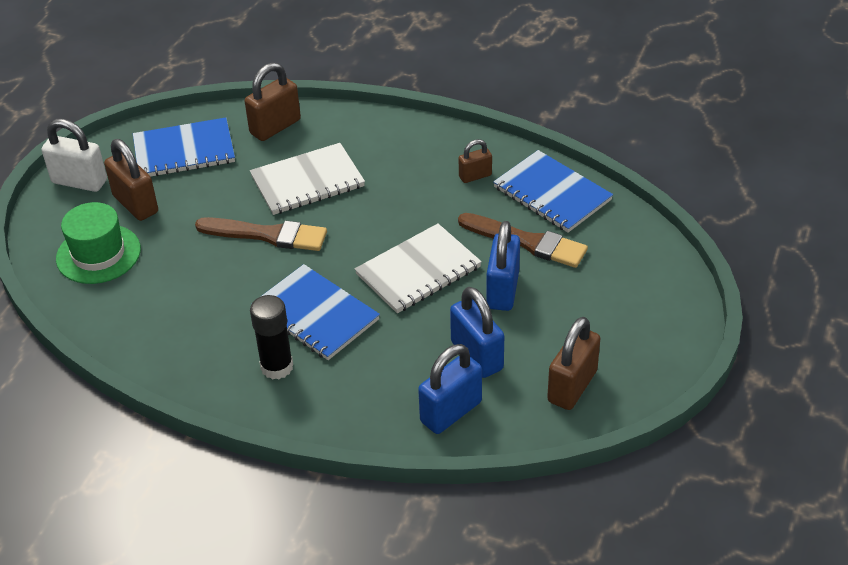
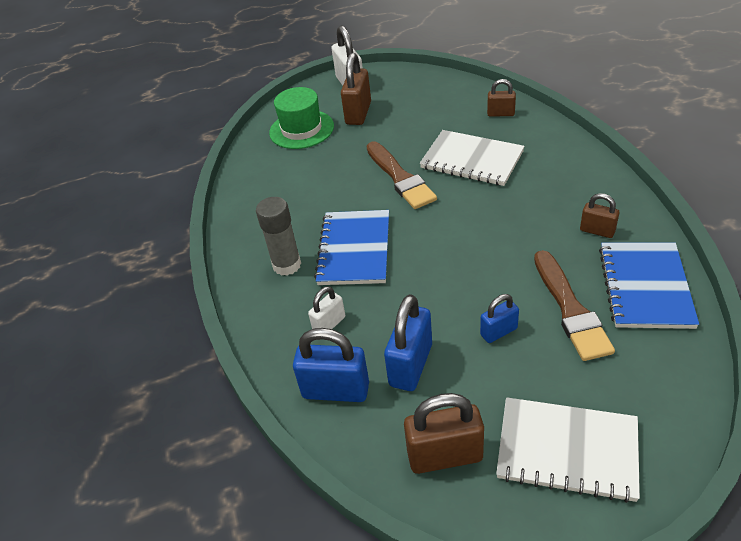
camera: 55 degrees right, 0 degrees up
blue notebook [133,117,235,177] -> none
brown padlock [245,62,301,141] -> brown padlock [487,79,516,117], size x0.58
black glue stick [250,295,293,380] -> grey glue stick [256,197,301,276]
white notebook [355,224,482,313] -> white notebook moved to [496,397,640,503]
blue padlock [486,221,520,311] -> blue padlock [480,294,519,343], size x0.58
none -> white padlock [308,286,345,329]

